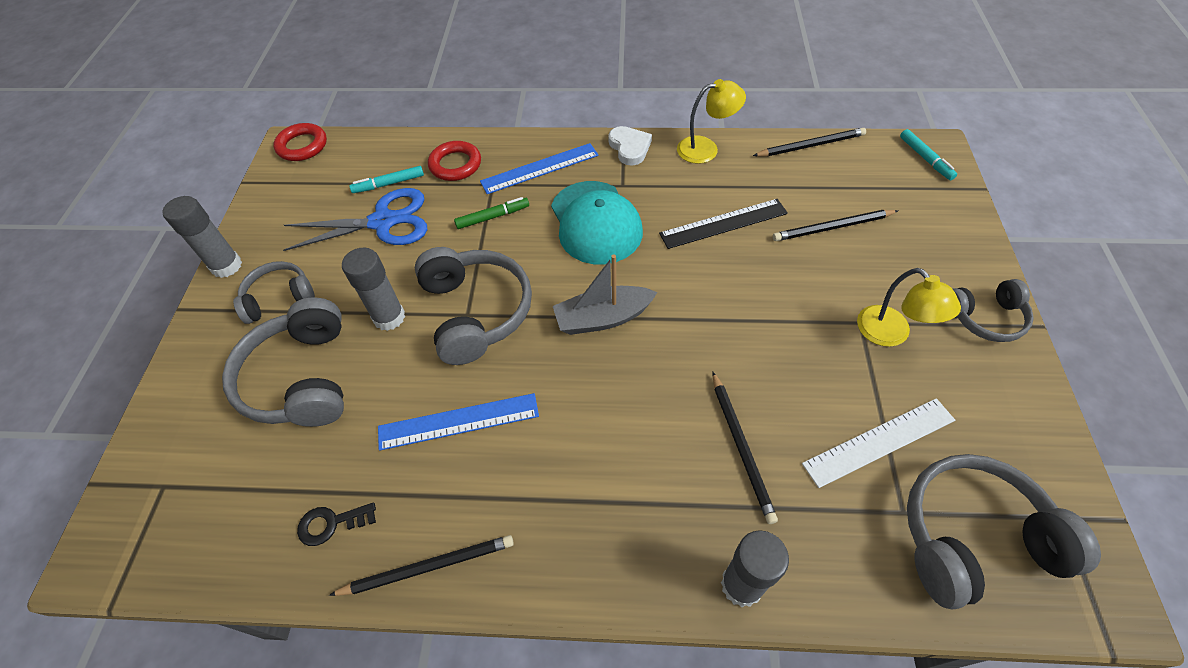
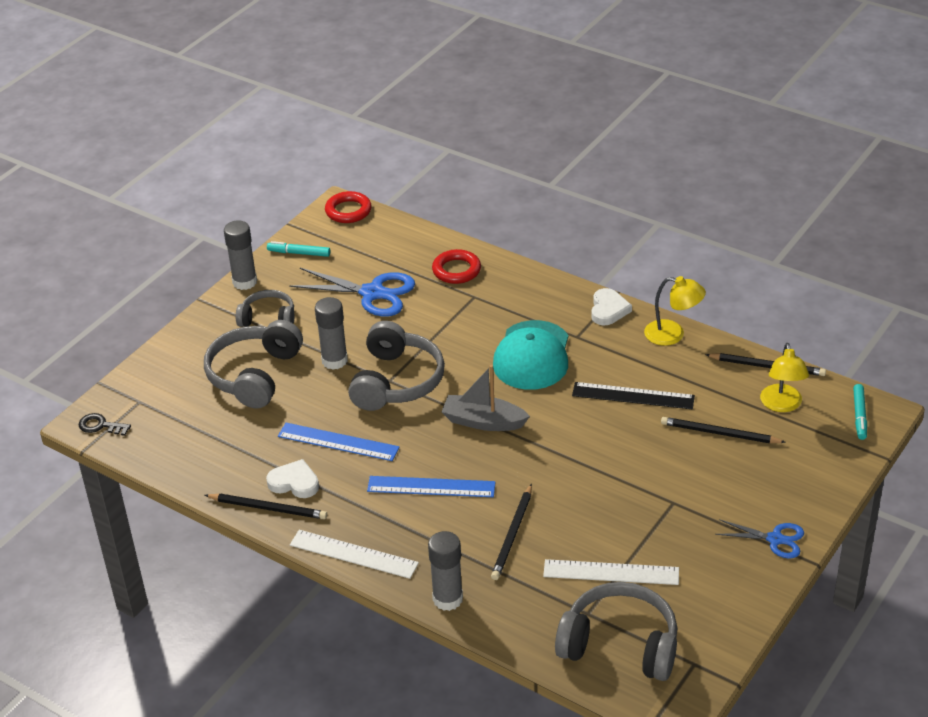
camera: 30 degrees right, 15 degrees down
black key [297,502,376,546] -> black key moved to [79,413,131,436]
turquoise marker [349,166,424,193] -> turquoise marker moved to [267,241,330,257]
green marker [454,197,529,229] -> none
blue ruler [480,143,599,194] -> blue ruler moved to [367,476,496,497]
yellow lamp [857,268,961,347] -> yellow lamp moved to [760,343,809,412]
grey headphones [953,279,1034,342] -> blue scissors [715,519,804,558]
none -> white heart [266,459,319,498]
none -> white ruler [290,530,419,579]

